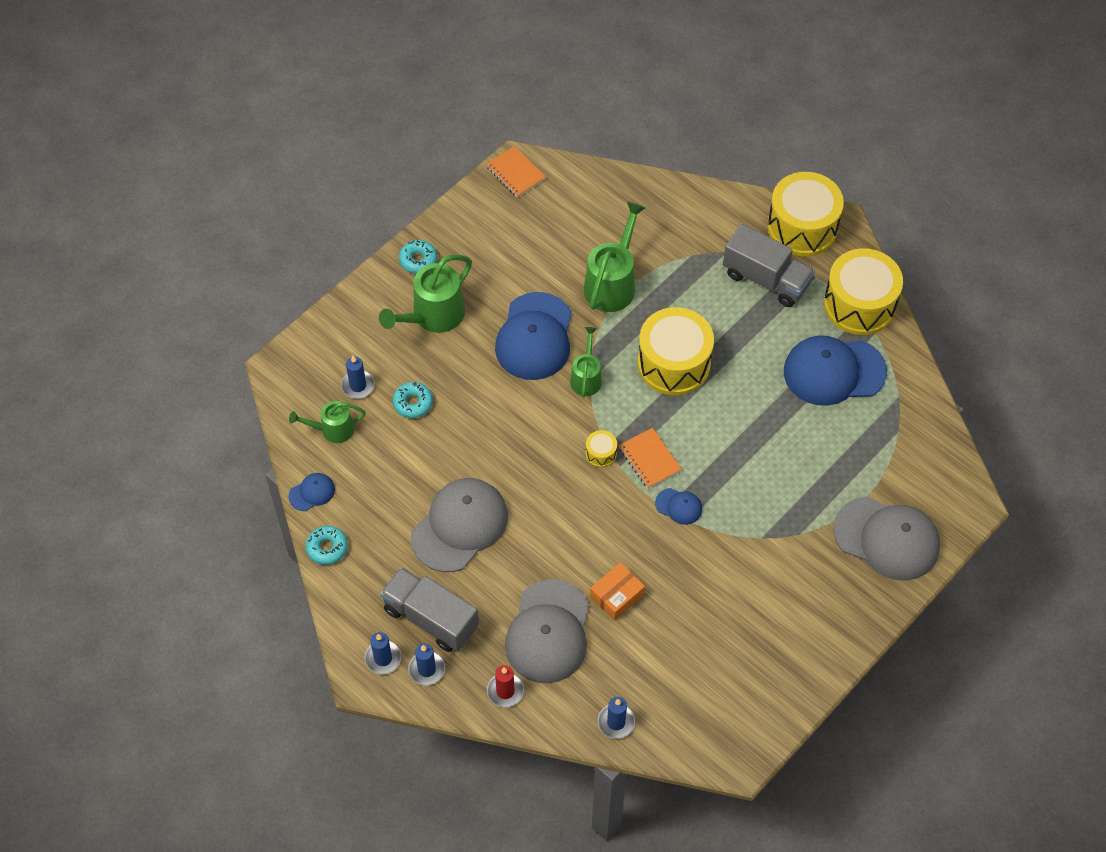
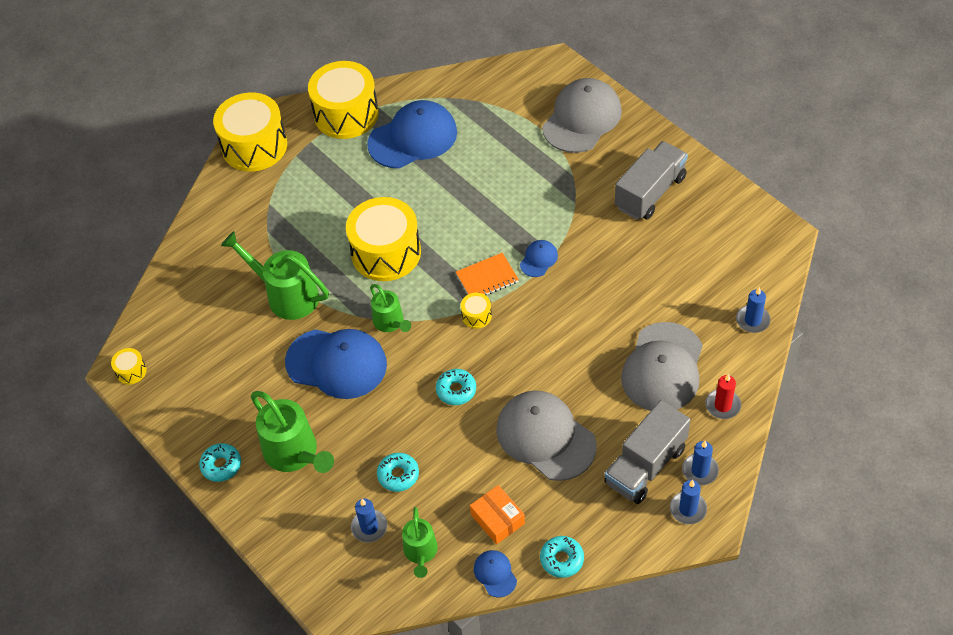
camera: 80 degrees left, 5 degrees down
orange notebook [486,146,546,197] -> yellow drum [111,348,147,384]
grey cap [505,579,589,683] -> grey cap turned 90 degrees clockwise [621,322,703,411]
green watering can [570,327,602,397] -> green watering can turned 135 degrees counterclockwise [370,284,411,332]
orange box [590,563,645,620] -> orange box moved to [470,485,525,544]
grey truck [723,224,815,307] -> grey truck moved to [615,141,688,220]
blue cap [784,336,887,406] -> blue cap turned 120 degrees counterclockwise [367,100,457,168]
none -> turquoise donut [436,369,476,405]

